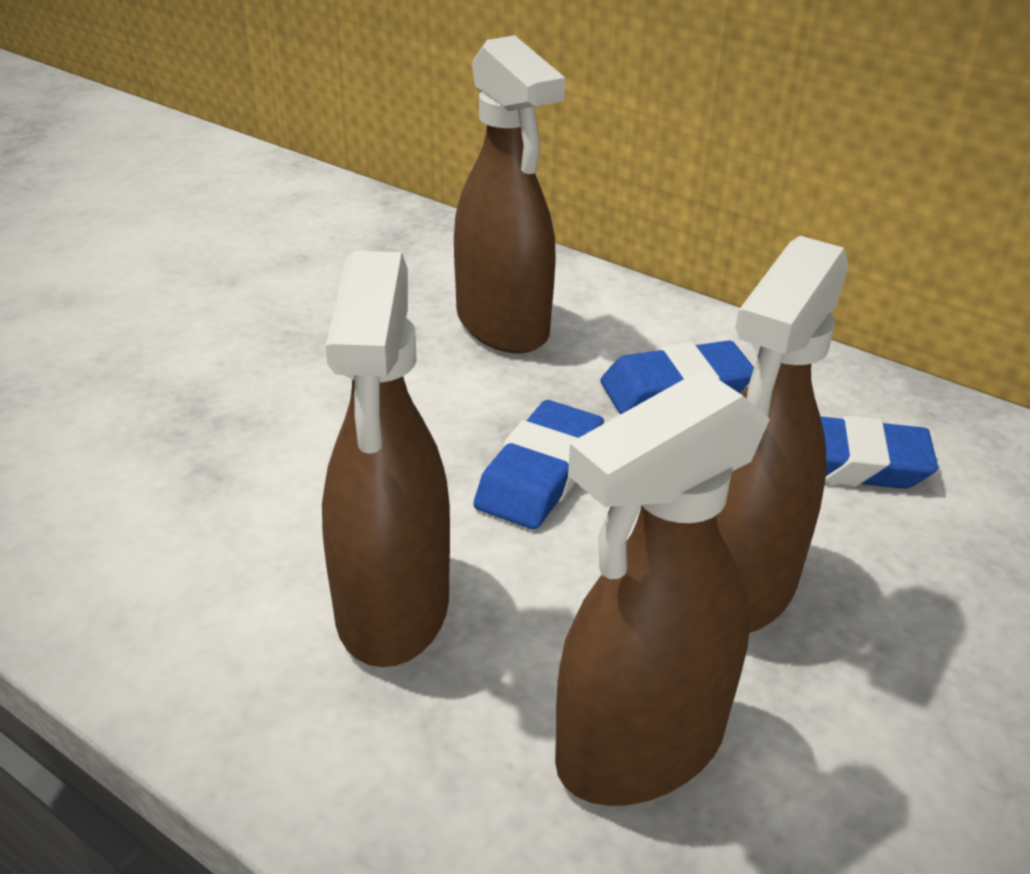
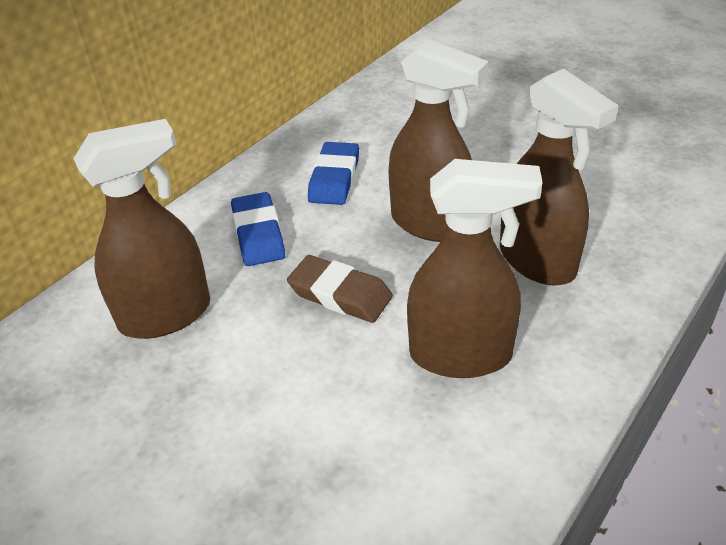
camera: 85 degrees left, 5 degrees up
blue eraser [473,400,604,529] -> brown eraser [287,255,393,323]

